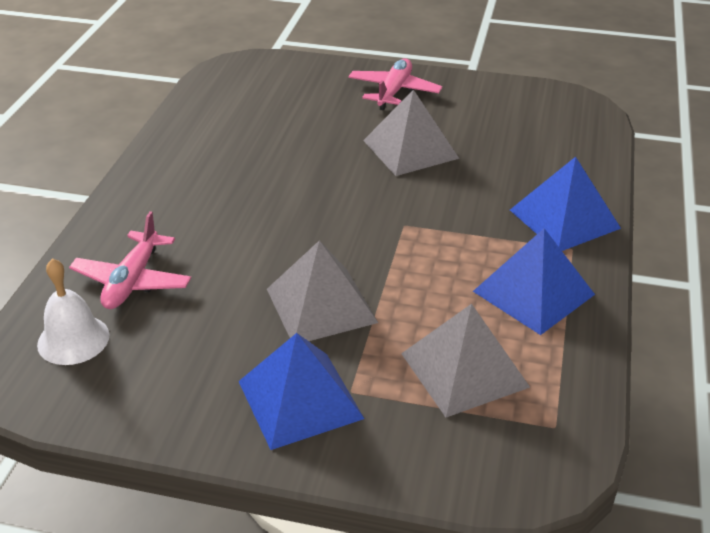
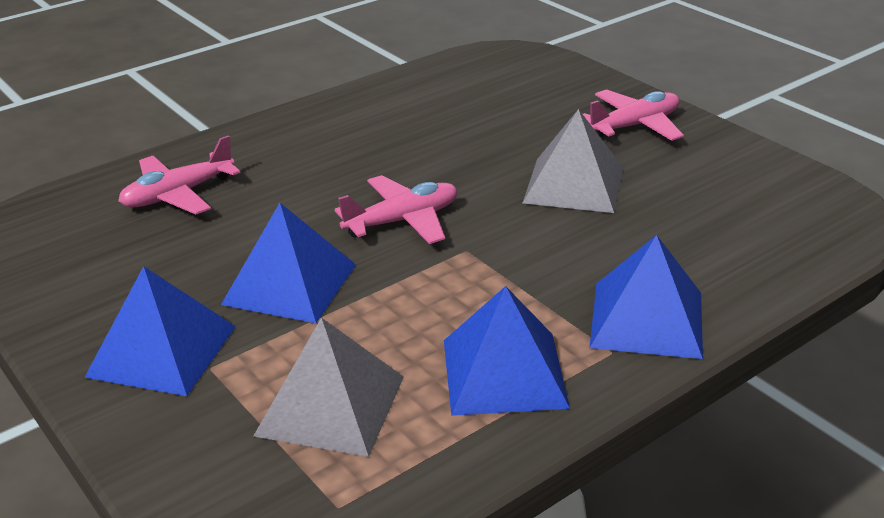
camera: 40 degrees right, 5 degrees down
white bell [37,258,110,365] -> none
grey pyramid [267,240,378,341] -> blue pyramid [221,203,356,323]
none -> pink plane [335,175,458,244]

